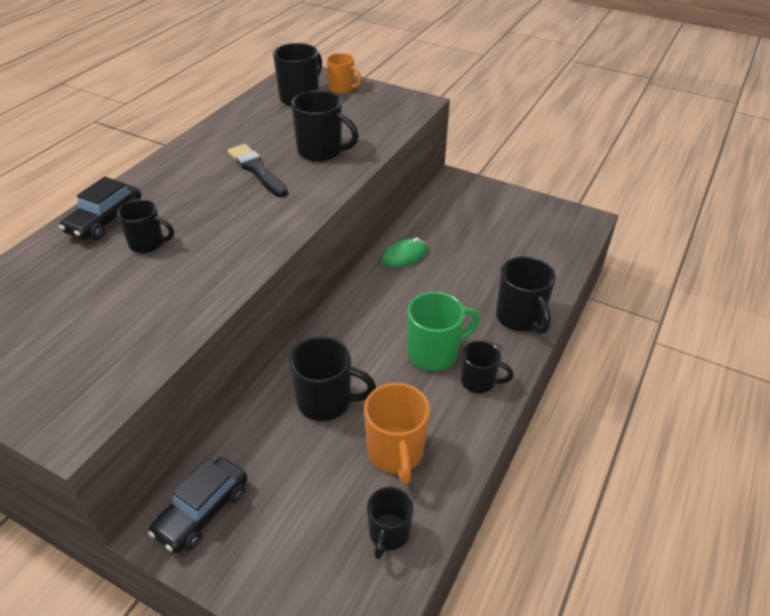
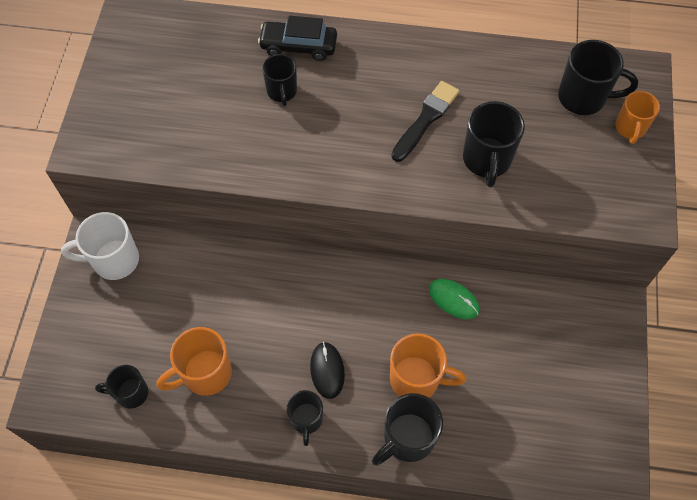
camera: 70 degrees right, 20 degrees up
black car [148,457,247,553] -> white mug [61,212,139,280]
black mug [289,336,376,421] -> none
green mug [407,292,480,371] -> black mouse [310,342,345,399]
none -> orange mug [390,333,466,398]

